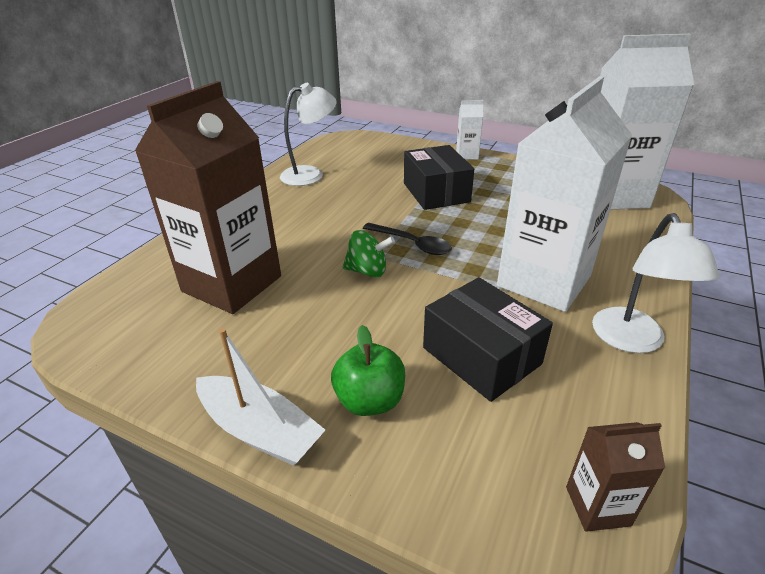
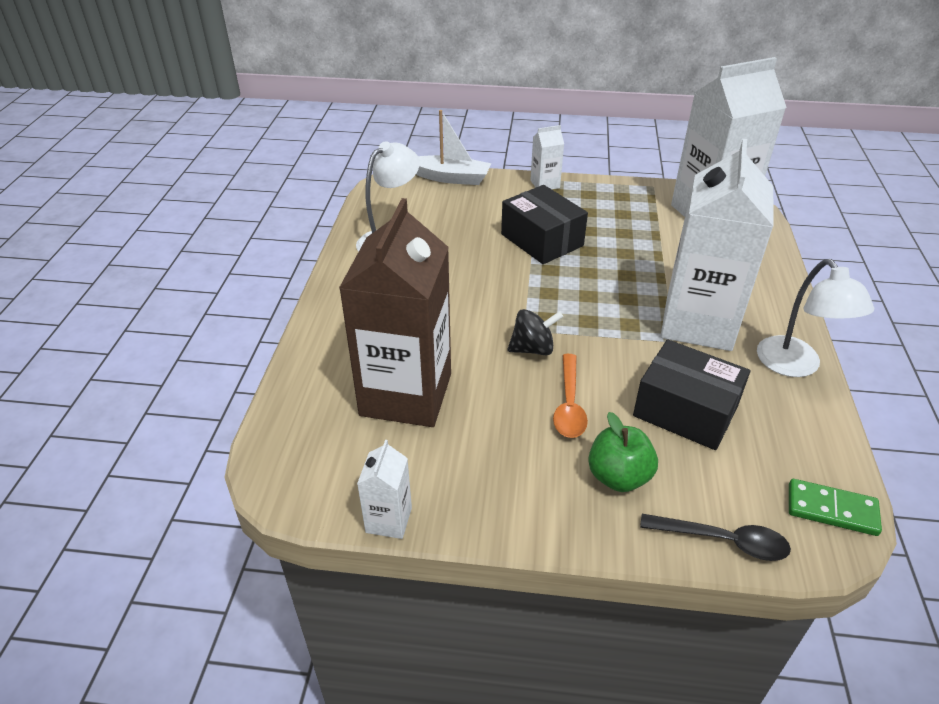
camera: 20 degrees left, 5 degrees up
white boat [196,328,325,466] -> white boat moved to [416,110,491,185]
green spinning top [343,230,395,278] -> black spinning top [507,309,563,355]
black spoon [363,223,452,255] -> black spoon moved to [640,514,791,561]
brown carton [566,422,665,532] -> green domino [789,479,882,536]
none -> white carton [357,440,412,539]
none -> orange spoon [553,354,588,438]

